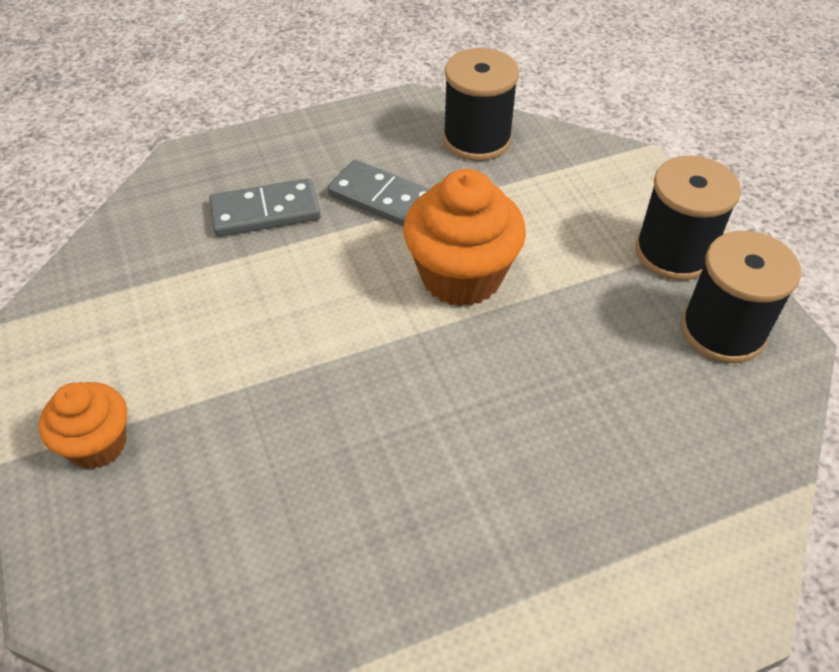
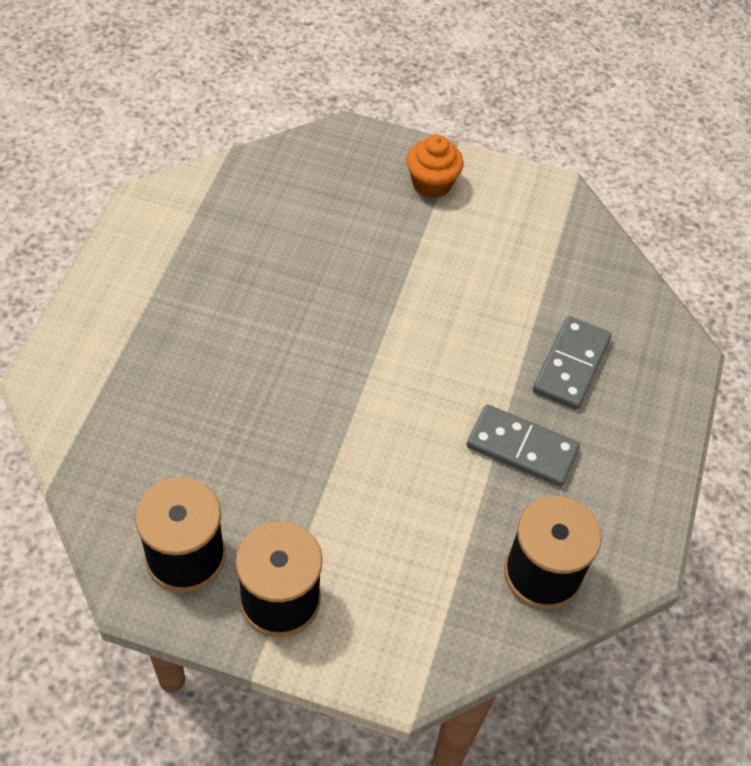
camera: 125 degrees right, 5 degrees up
grey domino [328,159,430,227] -> grey domino turned 45 degrees clockwise [467,405,580,487]
orange cupcake [403,169,526,307] -> none

